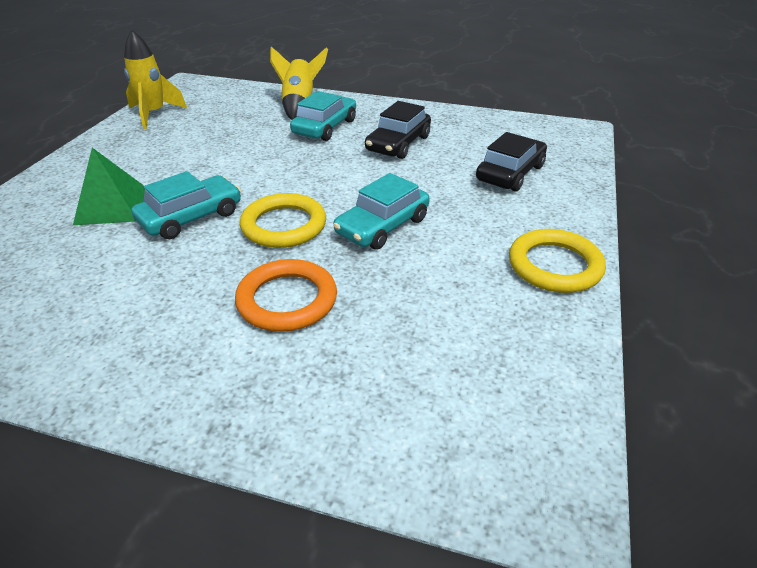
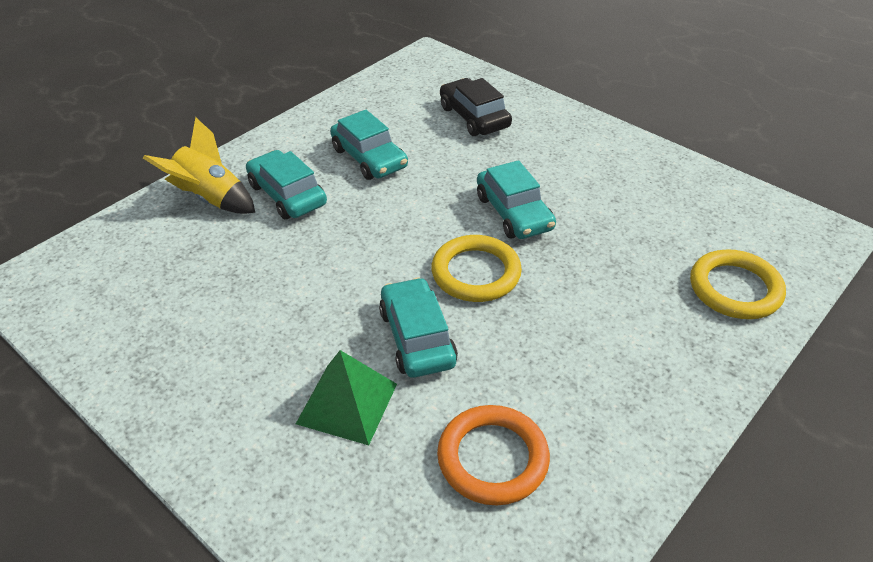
camera: 65 degrees left, 5 degrees up
yellow rocket [124,30,187,129] -> none
orange ring [235,259,337,332] -> orange ring moved to [437,405,550,505]
black car [365,101,431,159] -> turquoise car [330,110,408,180]
yellow ring [509,229,606,293] -> yellow ring moved to [690,249,786,319]

